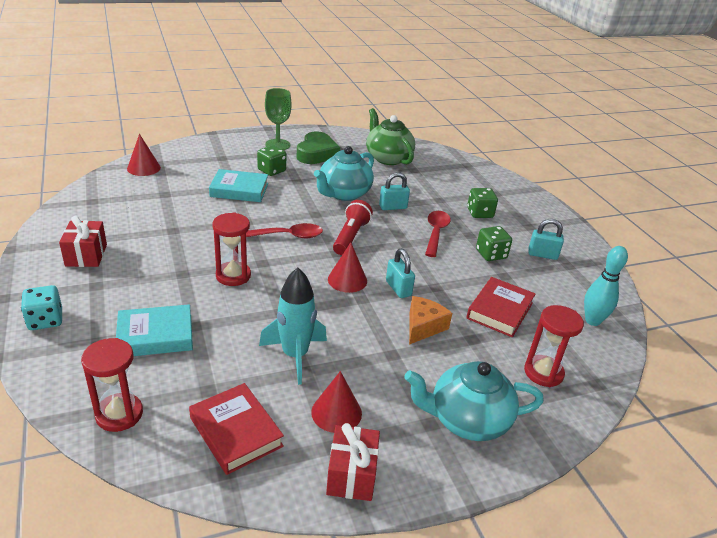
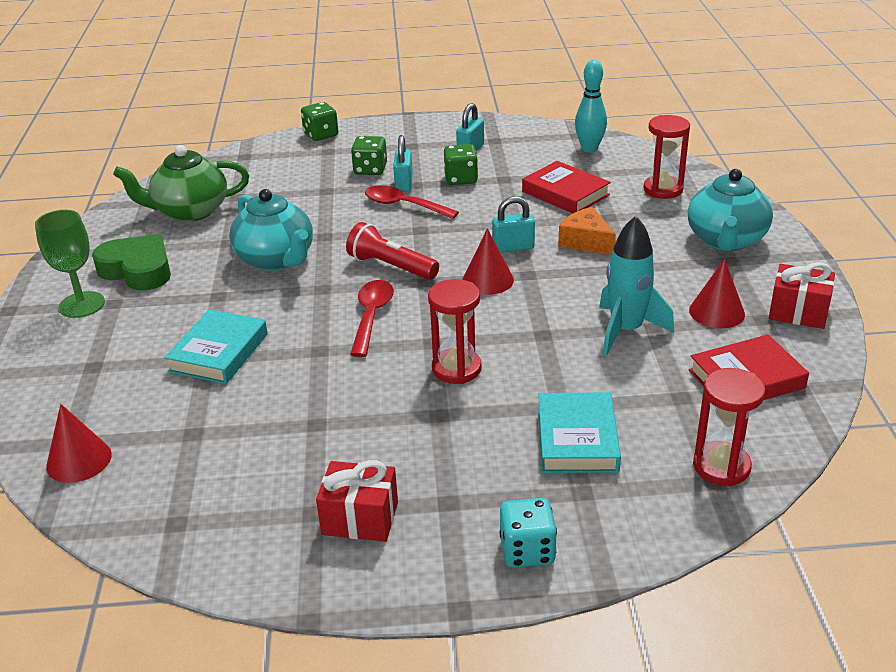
camera: 70 degrees left, 0 degrees up
green dice [257,145,286,176] -> green dice moved to [301,102,339,141]
turquoise padlock [379,172,410,210] -> turquoise padlock moved to [393,135,413,192]

